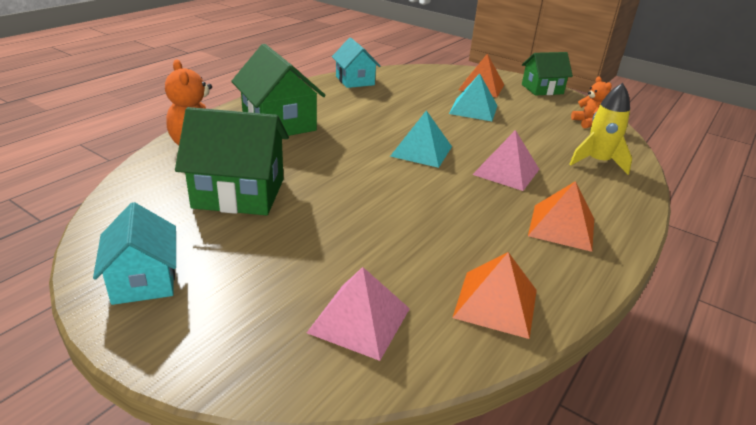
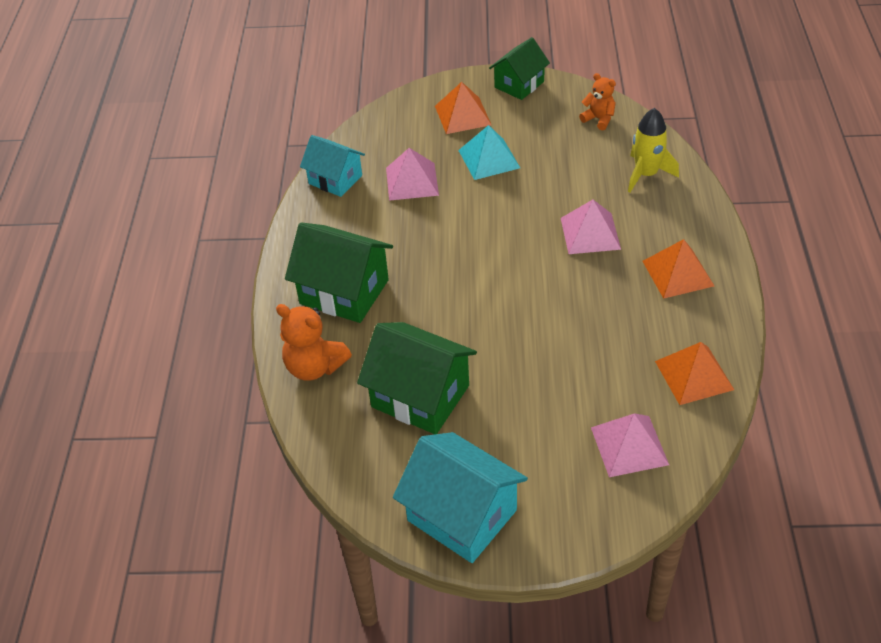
camera: 30 degrees left, 15 degrees up
turquoise house [93,202,176,305] -> turquoise house [393,432,528,563], size x1.54
green house [175,107,289,215] -> green house turned 60 degrees clockwise [357,322,477,434]
turquoise pyramid [390,110,452,168] -> none
none -> pink pyramid [386,148,439,201]

